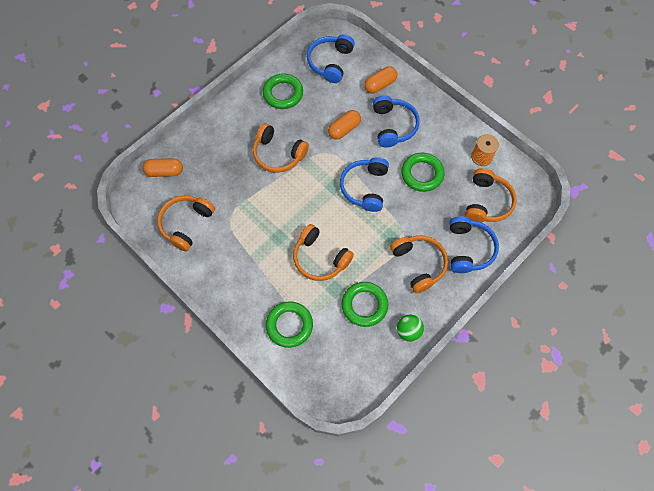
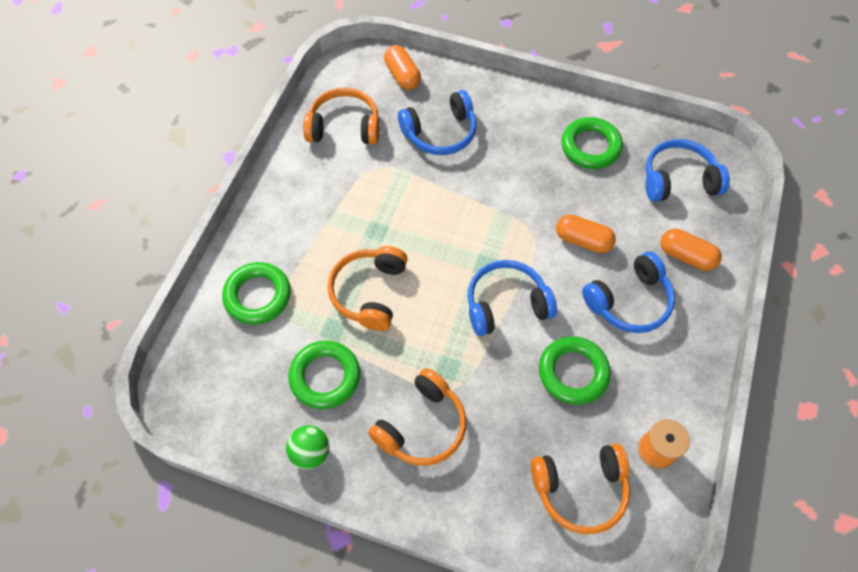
camera: 65 degrees right, 5 degrees down
orange headphones [253,123,309,173] -> none
blue headphones [449,216,499,273] -> blue headphones moved to [398,90,476,155]

